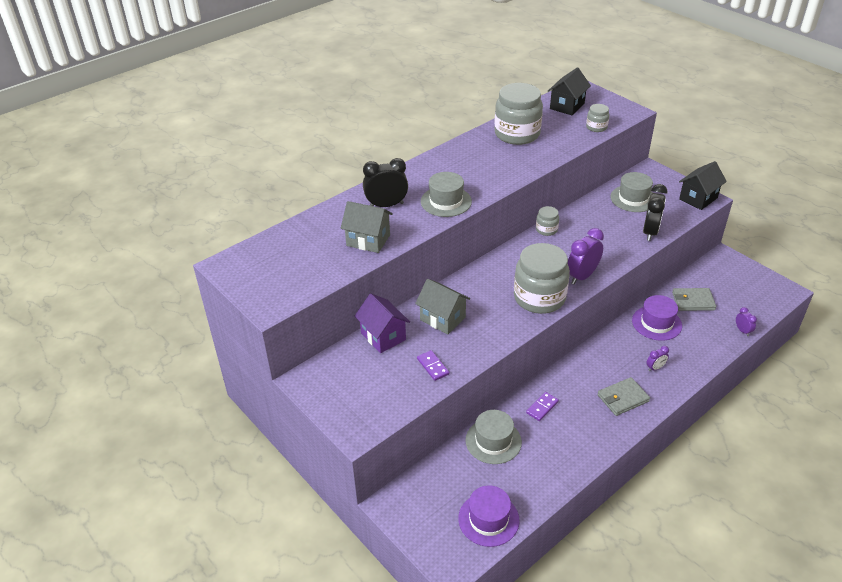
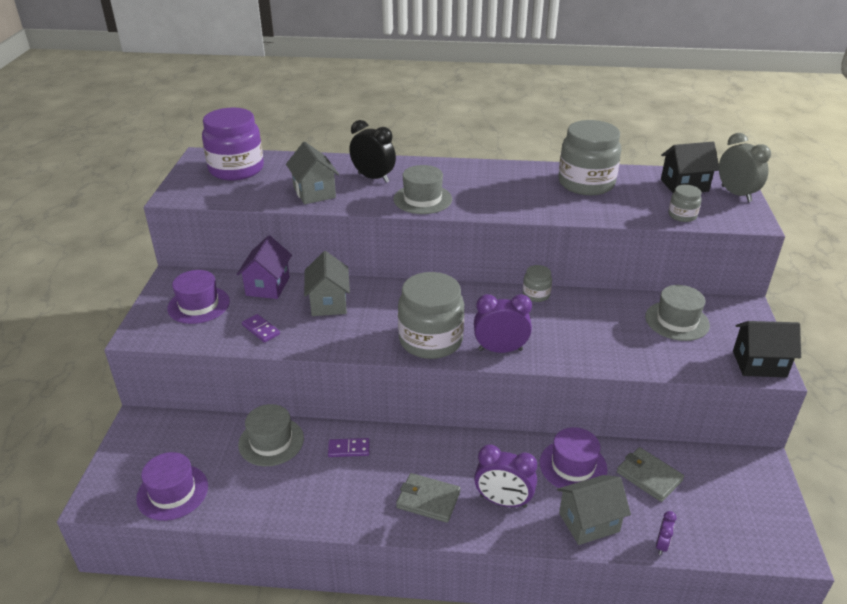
camera: 45 degrees right, 5 degrees down
purple domino [417,350,449,381] -> purple domino turned 60 degrees counterclockwise [242,314,280,343]
black clock [643,184,667,241] -> none
purple clock [646,346,669,372] -> purple clock [474,444,537,508], size x1.94
none -> purple hat [167,270,230,324]
none -> purple jar [202,108,264,180]
none -> grey house [557,475,631,545]
none -> grey clock [719,133,771,202]

